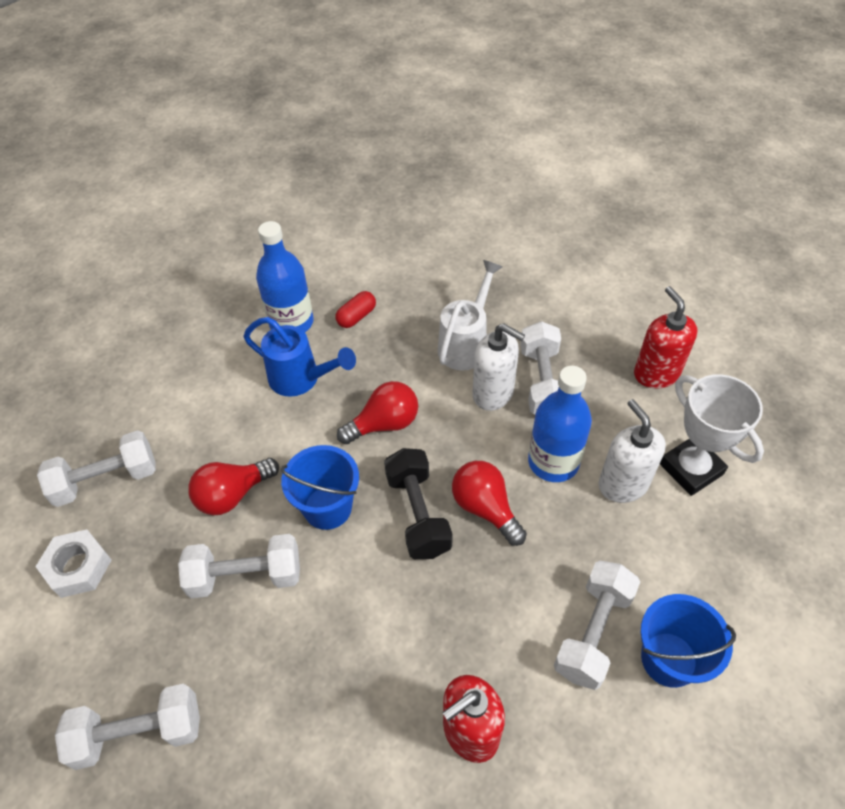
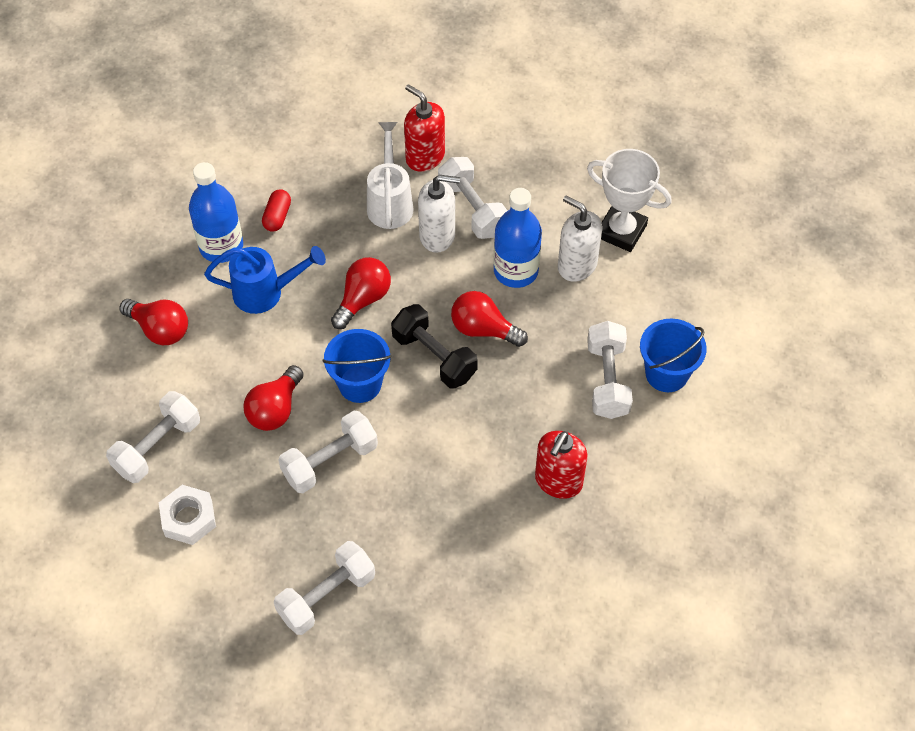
camera: 30 degrees left, 5 degrees up
red soap dispenser [634,286,698,389] -> red soap dispenser moved to [404,84,445,172]
none -> red light bulb [119,299,188,345]

